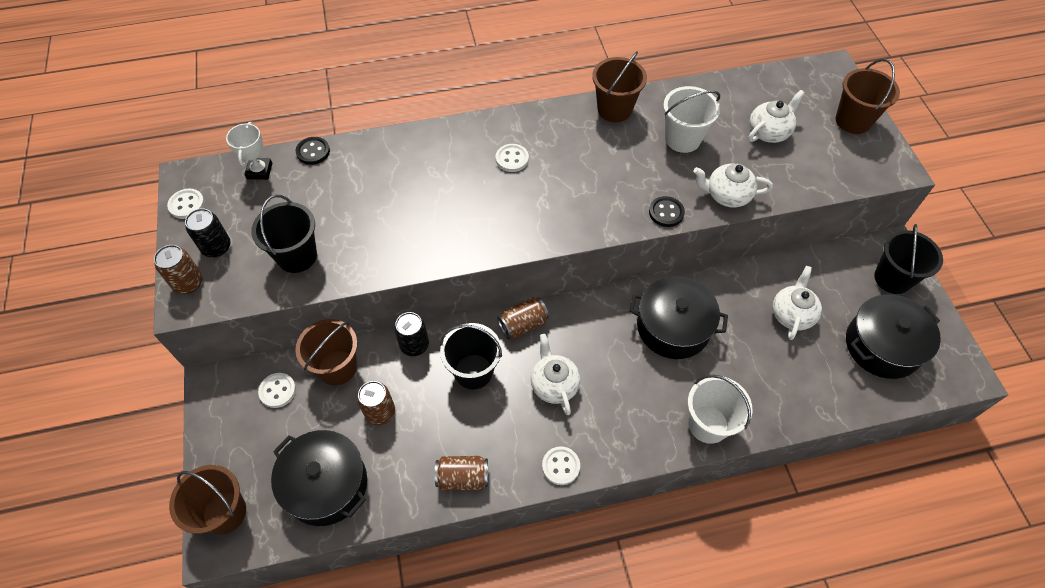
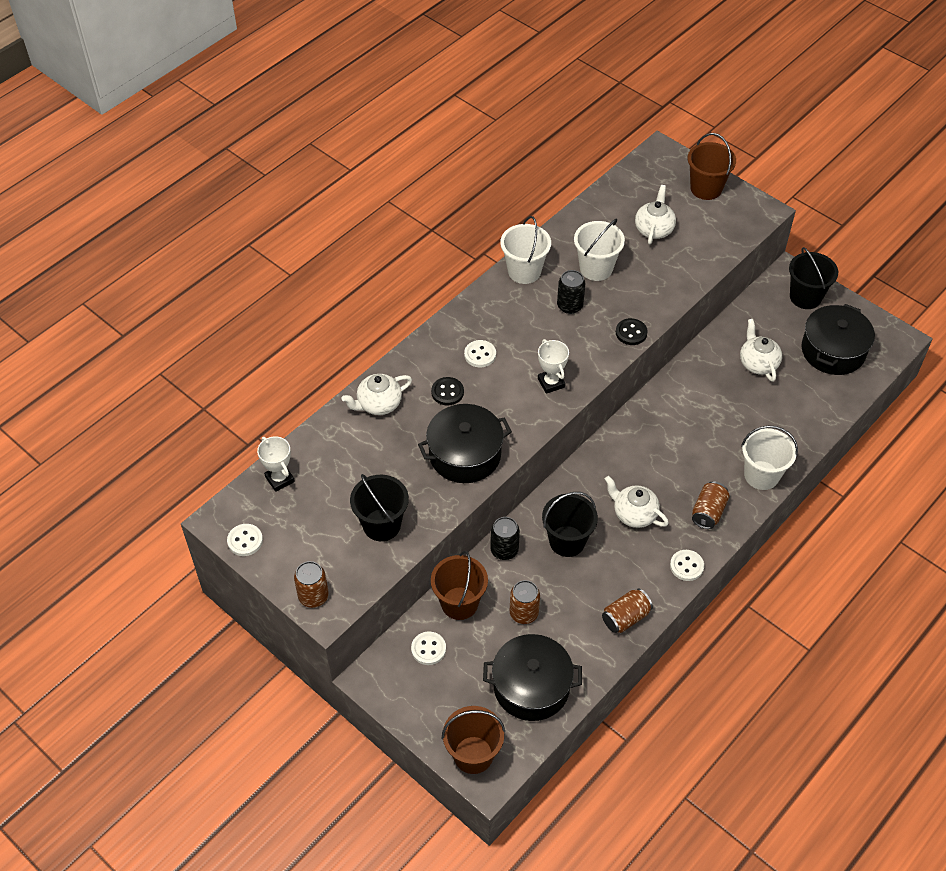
camera: 35 degrees left, 5 degrees down
black can [185,208,231,257] -> black can moved to [557,270,585,314]
black button [296,137,330,165] -> black button moved to [431,377,464,405]
brown can [497,297,549,339] -> brown can moved to [692,481,730,529]
brown bucket [592,52,647,122] -> white bucket [500,216,551,284]
black pot [629,276,728,359] -> black pot moved to [418,404,512,483]
white teapot [693,164,773,208] -> white teapot moved to [342,374,412,415]
none -> white trophy [538,339,569,394]

